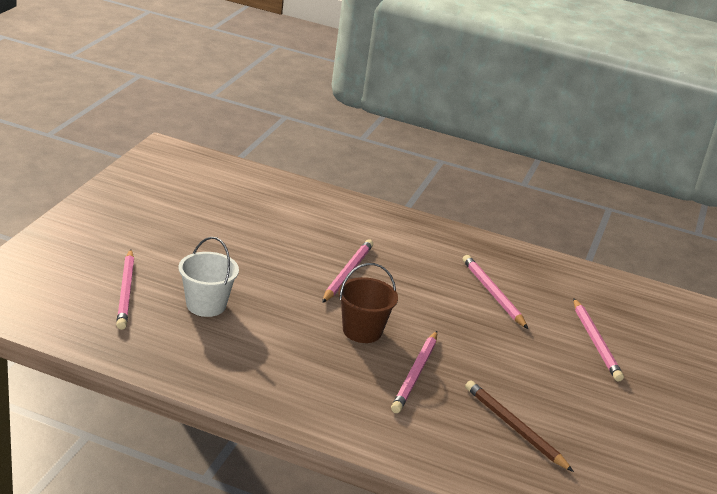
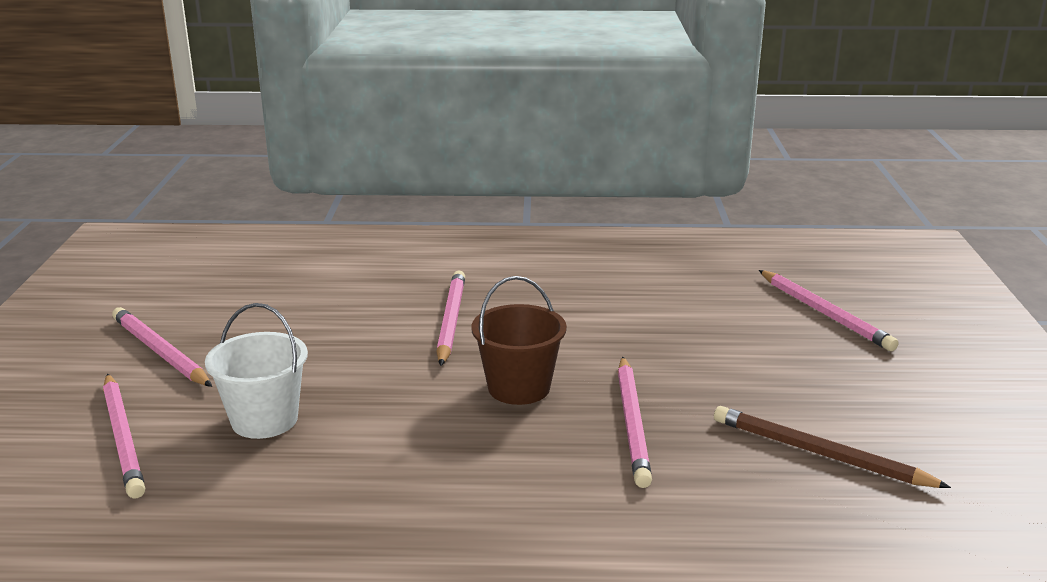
camera: 15 degrees left, 5 degrees down
pink pencil [463,255,528,329] -> pink pencil moved to [112,307,212,387]

